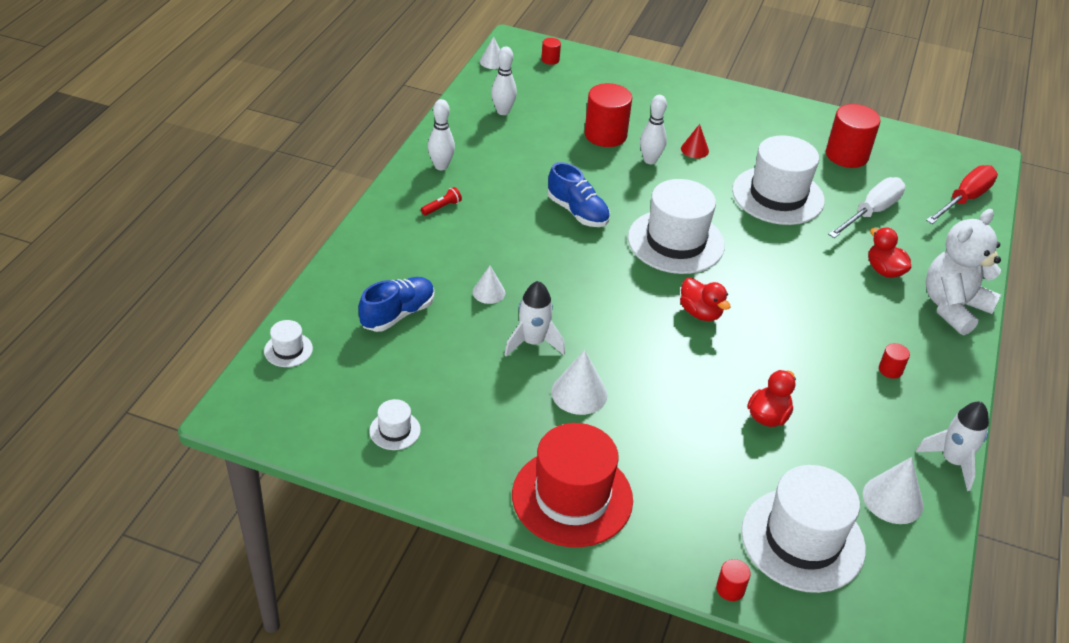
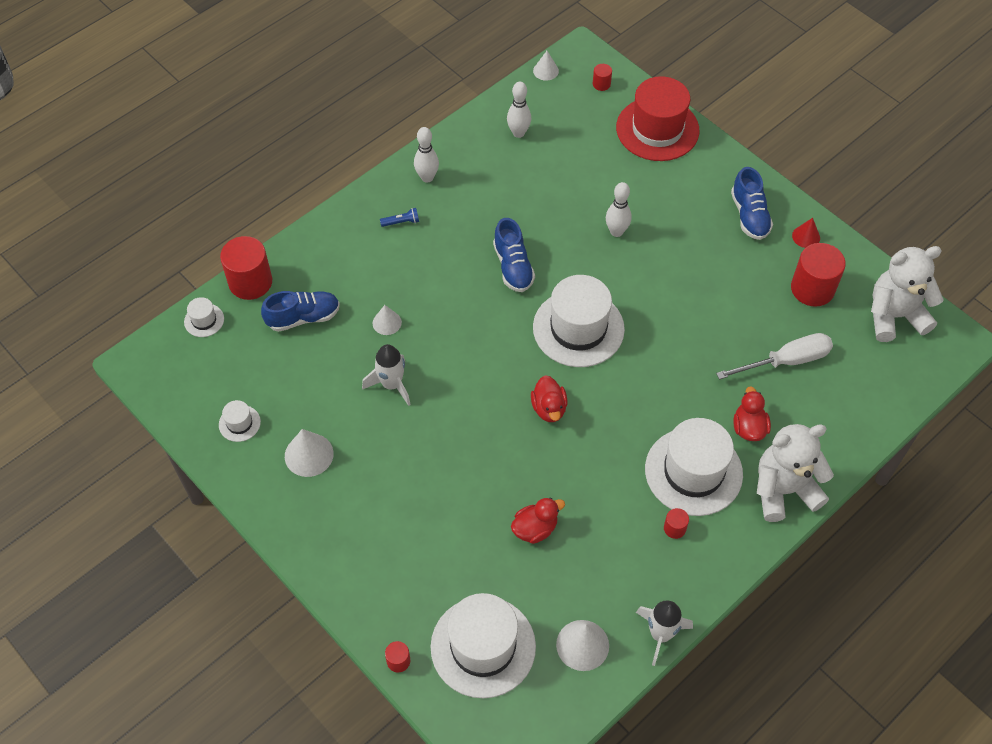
camera: 30 degrees right, 15 degrees up
red flashlight [421,187,462,216] -> blue flashlight [380,208,419,227]
red hat [512,423,633,547] -> red hat moved to [616,76,699,161]
white cone [551,350,608,415] -> white cone moved to [285,429,334,477]
red cylinder [585,83,632,147] -> red cylinder moved to [220,236,272,300]
red cone [681,124,709,158] -> red cone moved to [792,218,820,248]
white hat [732,135,825,225] -> white hat moved to [645,418,743,516]
red screwdriver [926,165,998,224] -> none
none -> blue shoe [731,167,773,240]
none -> white teddy bear [871,246,944,342]

